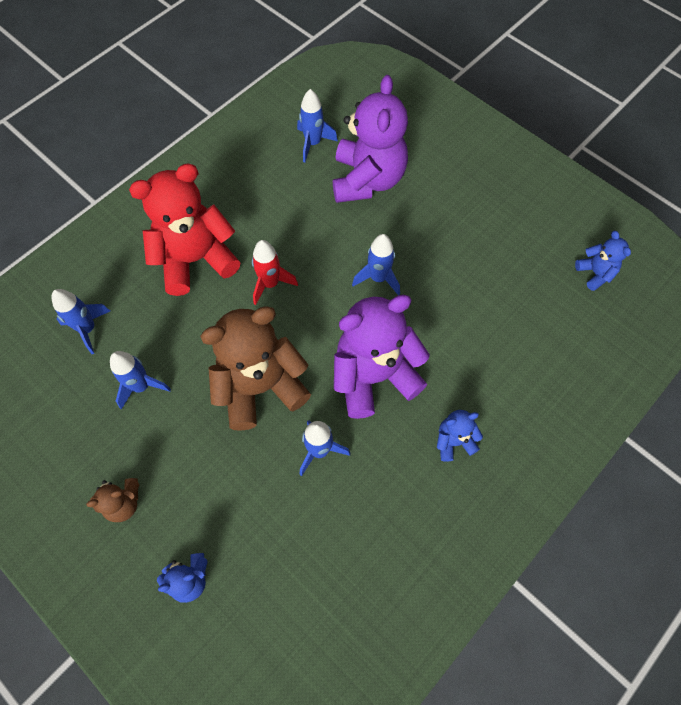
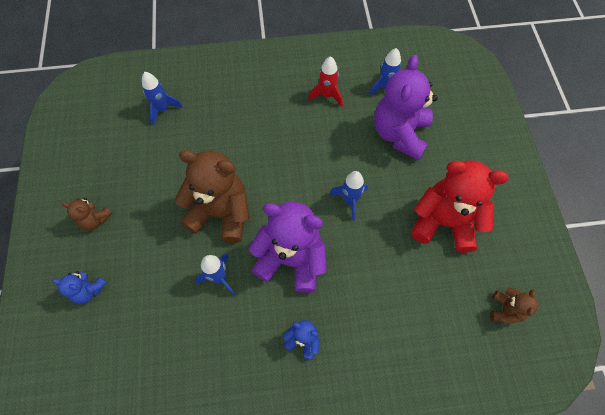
camera: 40 degrees right, 0 degrees up
blue rocket [110,351,171,409] -> none
red teddy bear [129,163,241,296] -> red teddy bear moved to [411,160,508,253]
red rocket [252,240,298,305] -> red rocket moved to [308,56,343,107]
purple teddy bear [333,75,408,203] -> purple teddy bear turned 150 degrees clockwise [374,55,438,160]
blue teddy bear [575,231,631,291] -> brown teddy bear [490,287,538,324]

